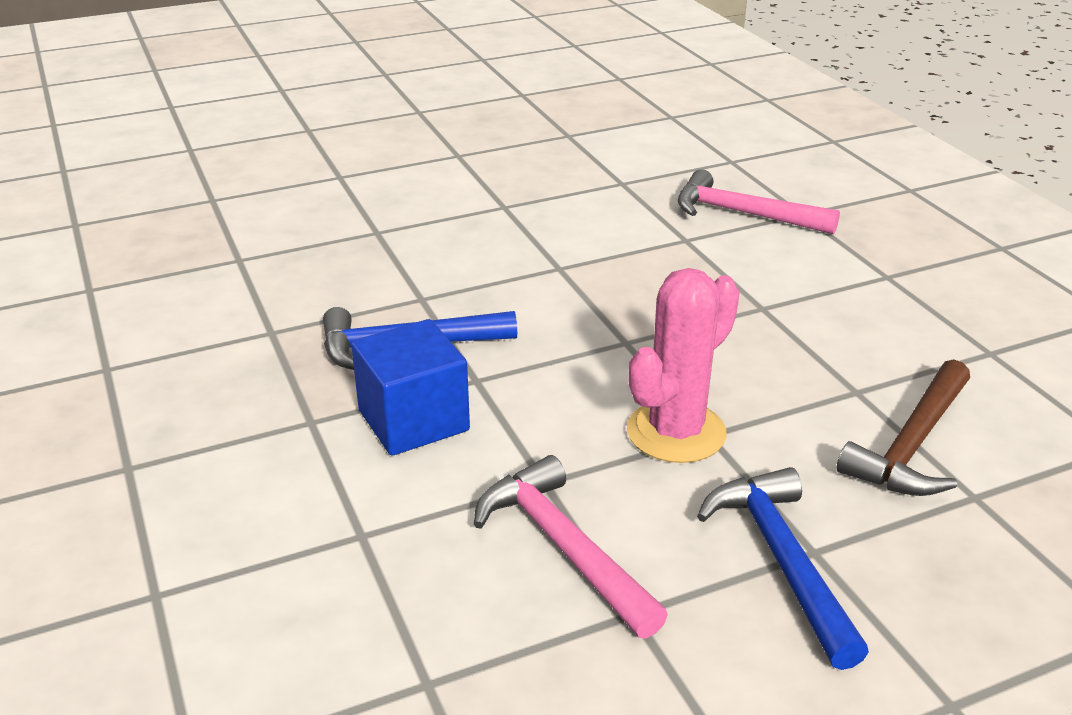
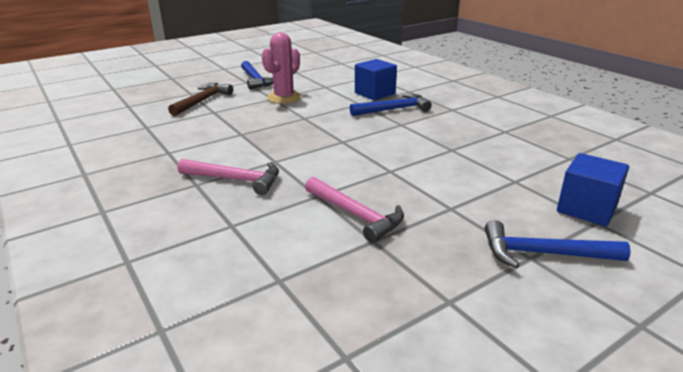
camera: 170 degrees right, 5 degrees down
pink hammer [474,455,668,639] -> pink hammer moved to [305,177,404,243]
none -> blue hammer [485,220,631,268]
none -> blue cube [557,153,629,226]

